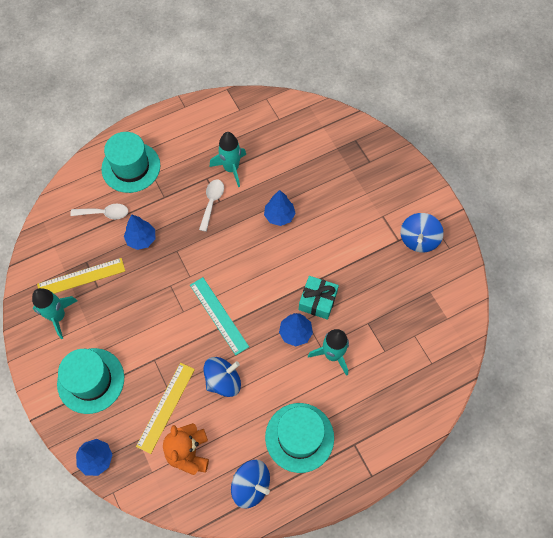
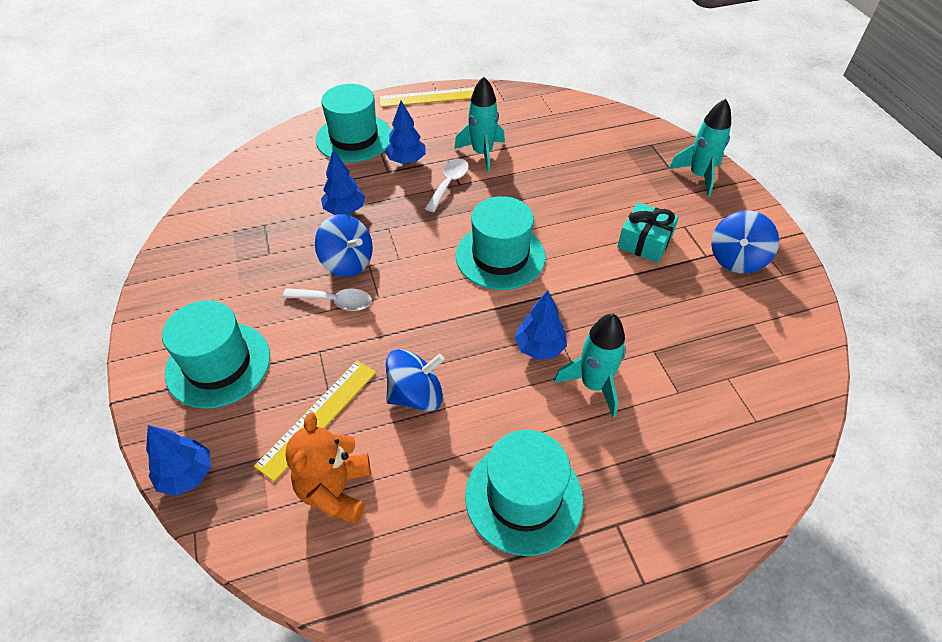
camera: 10 degrees right, 15 degrees down
turquoise rocket [32,288,78,339] -> turquoise rocket moved to [669,99,731,197]
yellow ruler [37,258,125,294] -> yellow ruler moved to [379,87,475,107]
white spoon [70,204,128,219] -> white spoon moved to [282,288,372,311]
turquoise ruler [190,277,249,355] -> none
blue spinning top [231,460,270,509] -> blue spinning top moved to [315,214,373,277]
blue tree [264,190,295,226] -> blue tree moved to [385,101,426,164]
turquoise gift [299,276,339,320] -> turquoise gift moved to [617,202,679,263]
none -> turquoise hat [456,196,546,290]

